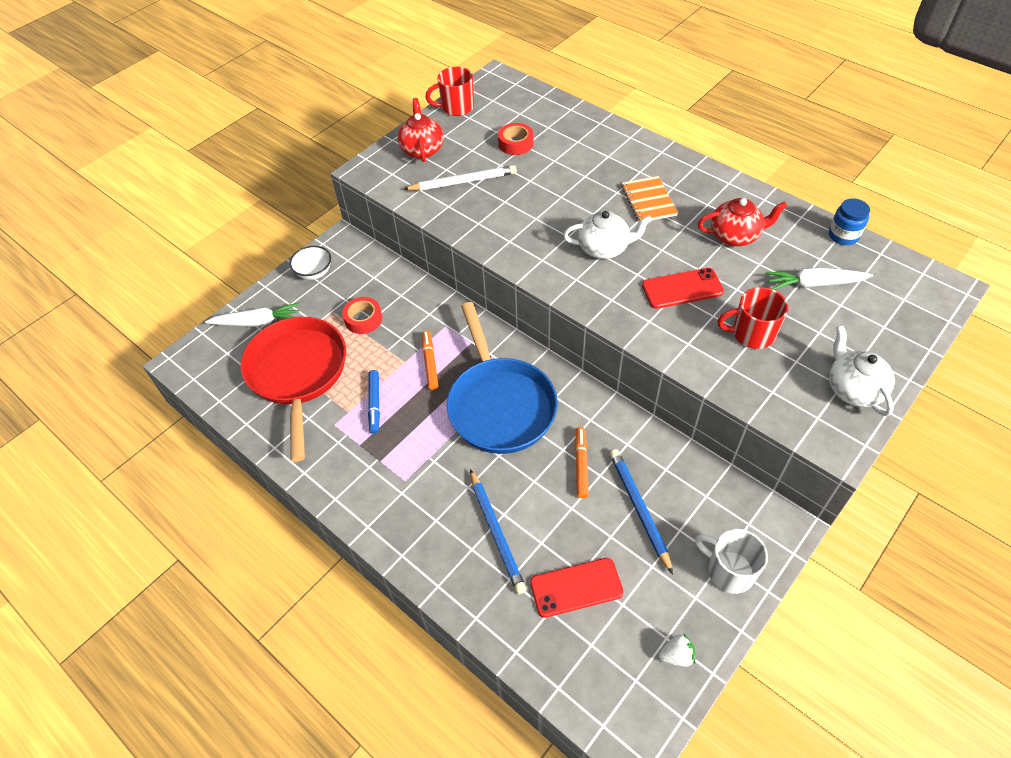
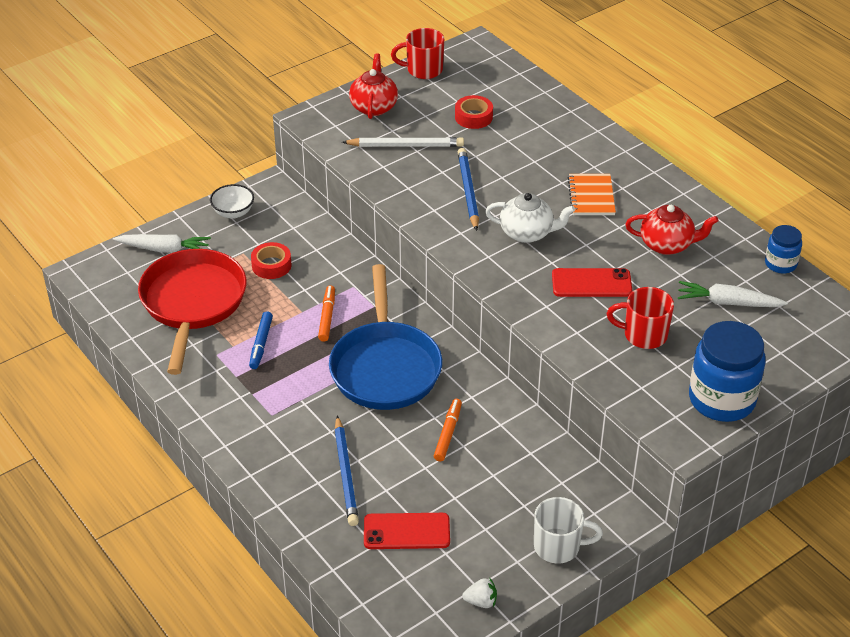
camera: 10 degrees right, 10 degrees down
blue pencil [610,449,673,574] -> blue pencil moved to [458,148,479,231]
white mug [695,529,768,594] -> white mug turned 135 degrees clockwise [534,497,603,564]
white teapot [829,325,895,416] -> blue jar [689,321,766,422]

